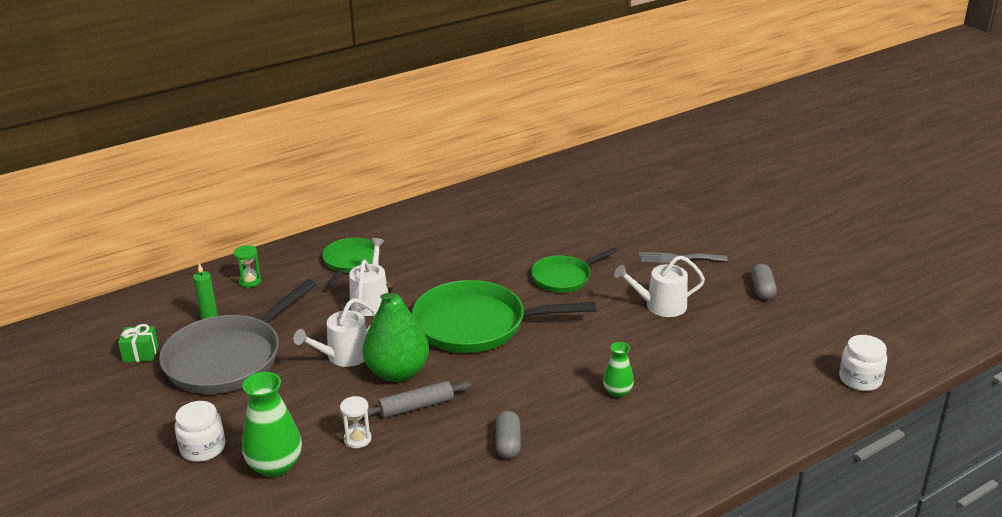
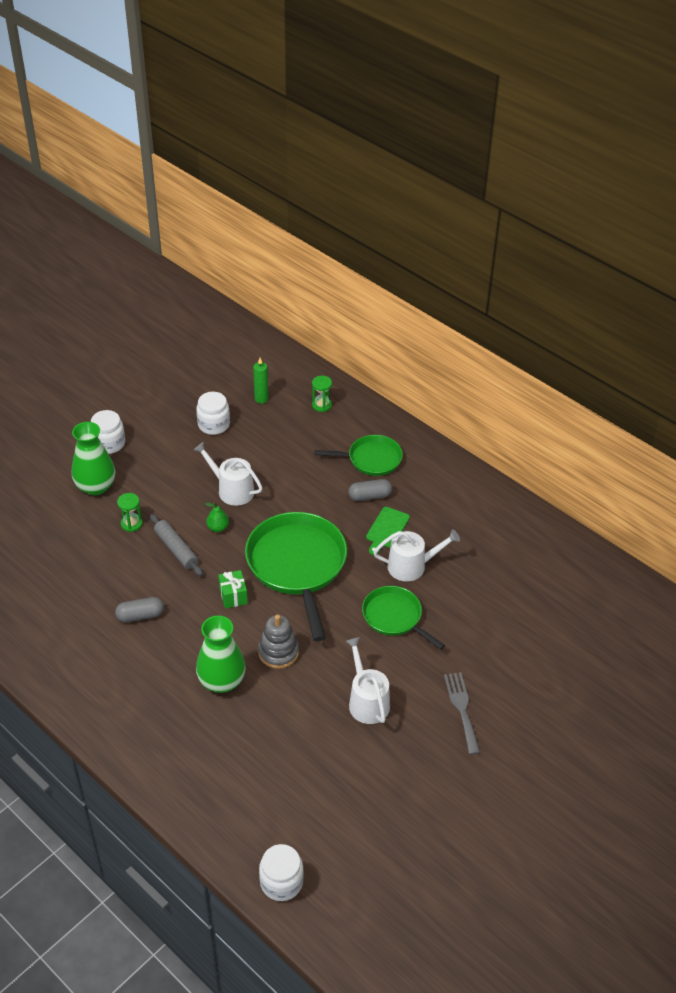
camera: 75 degrees right, 15 degrees up
green gift [118,324,159,362] -> green gift moved to [218,570,248,608]
grey pan [159,279,316,394] -> white jar [196,392,230,435]
white hourglass [340,396,372,448] -> green hourglass [117,493,142,532]
white watering can [349,238,388,316] -> white watering can moved to [374,529,460,581]
green pear [362,282,429,382] -> green pear [205,502,229,532], size x0.41
green vase [603,342,634,397] -> green vase [196,616,246,693], size x1.76
grey capsule [751,264,777,300] -> grey capsule moved to [348,479,392,501]
none -> grey stacking toy [258,615,299,669]
none -> green cutting board [366,507,410,555]

